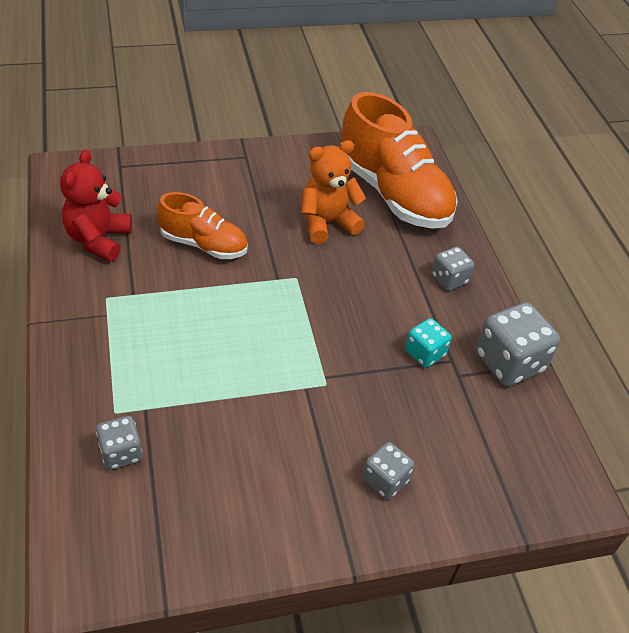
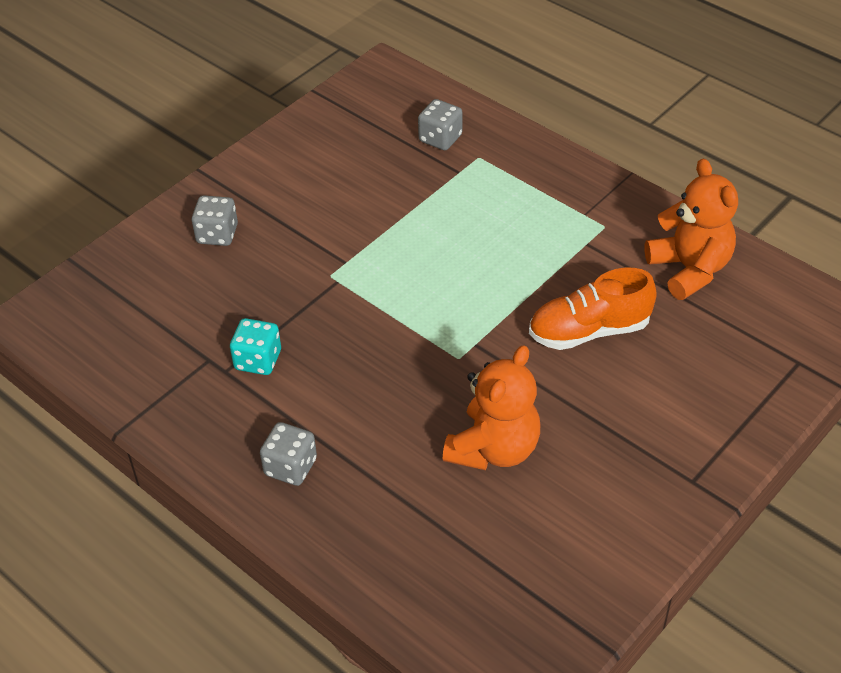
camera: 150 degrees right, 0 degrees up
red teddy bear [60,149,132,262] -> orange teddy bear [644,158,738,300]
orange shoe [340,92,458,229] -> none
grey dice [476,302,560,387] -> none

